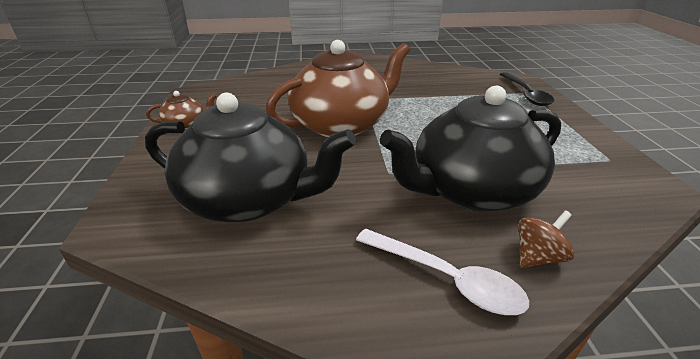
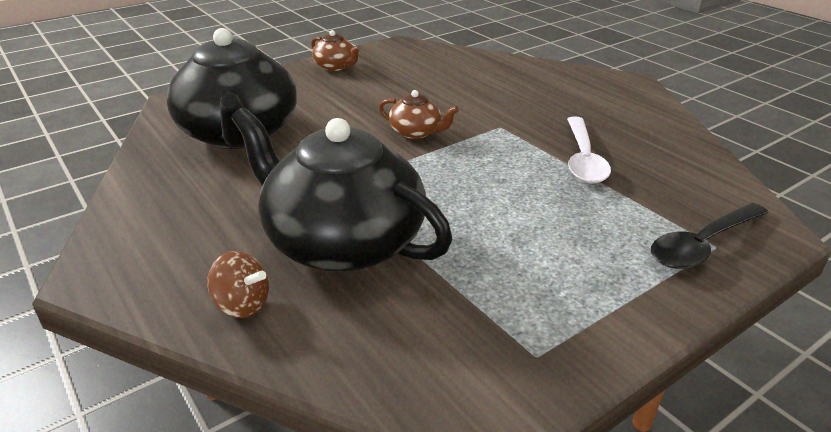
camera: 60 degrees right, 0 degrees up
brown teapot [266,40,410,137] -> brown teapot [379,90,459,139], size x0.43
white spoon [356,229,529,315] -> white spoon moved to [567,116,611,183]

